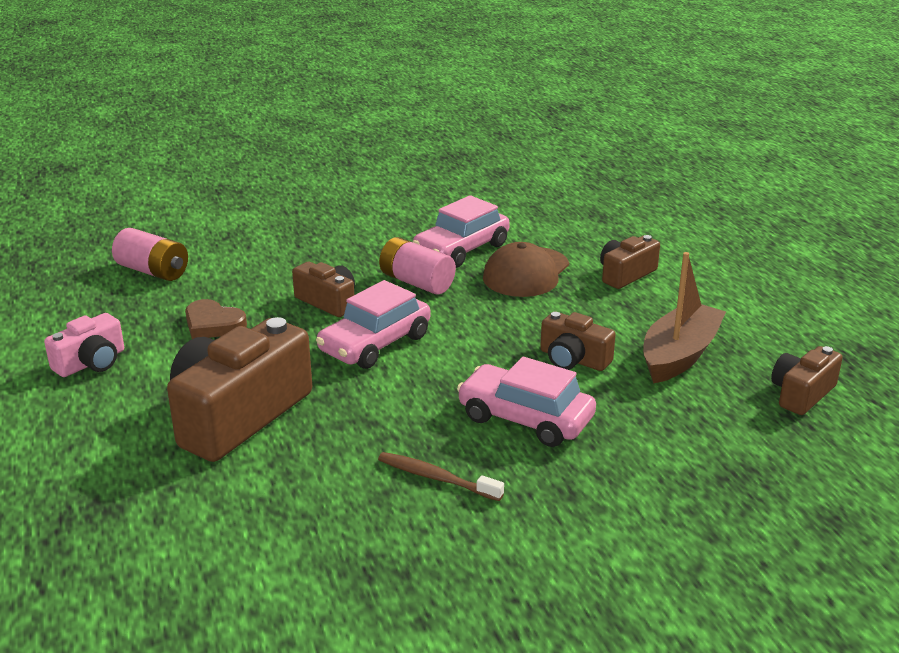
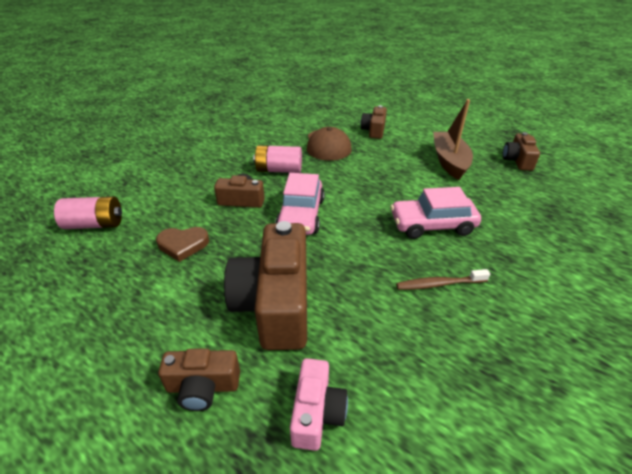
camera: 35 degrees left, 10 degrees up
pink camera [44,313,124,377] -> pink camera moved to [290,358,348,451]
pink car [413,195,510,268] -> none
brown camera [540,312,616,371] -> brown camera moved to [158,348,240,411]

